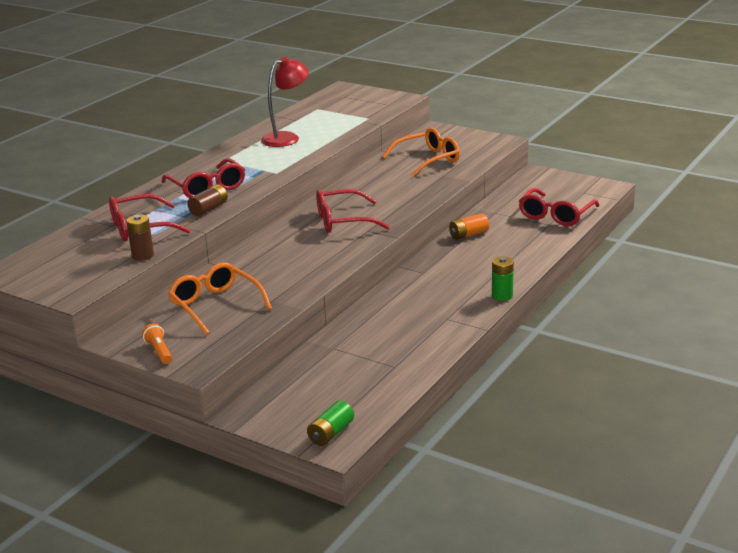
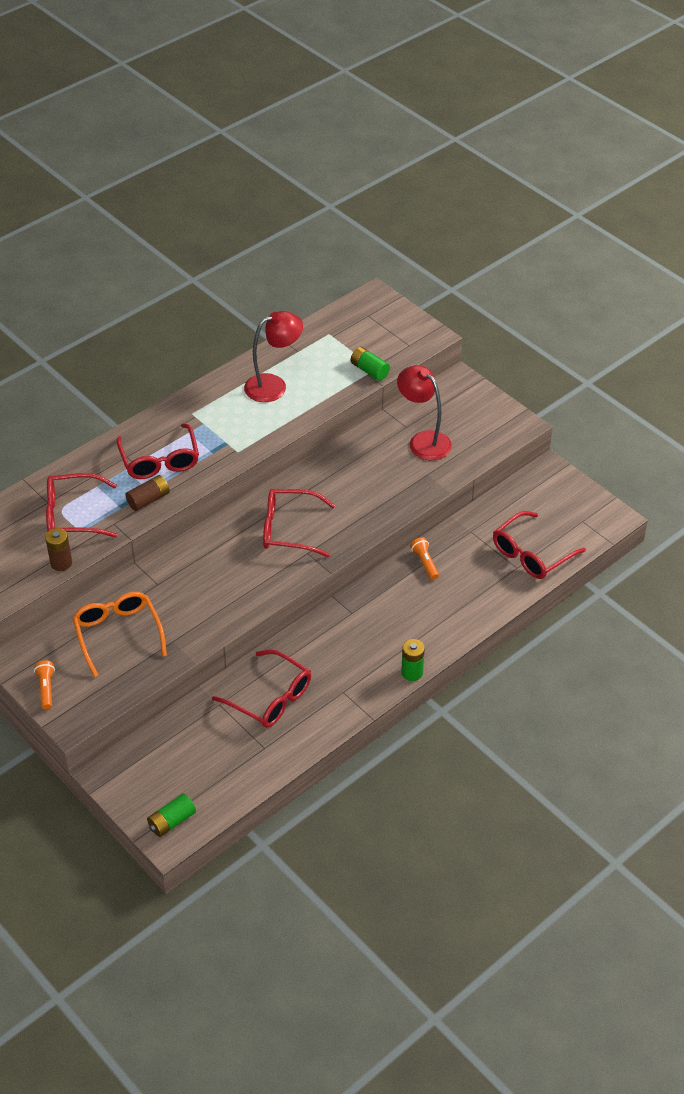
camera: 15 degrees right, 20 degrees up
orange glasses [382,127,460,177] -> red lamp [397,365,452,460]
orange battery [449,213,489,240] -> orange flashlight [410,537,439,580]
none -> red glasses [212,649,311,728]
none -> green battery [351,347,390,381]

